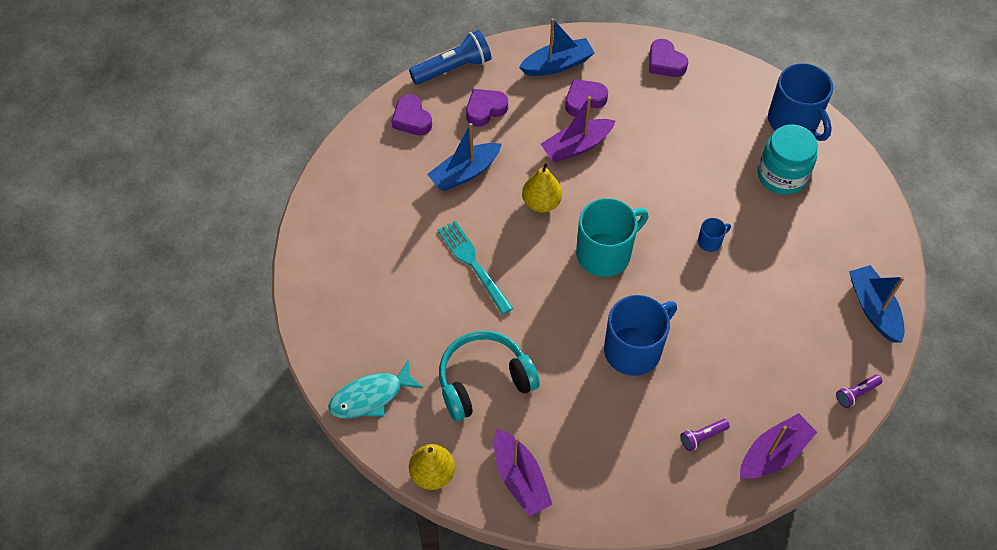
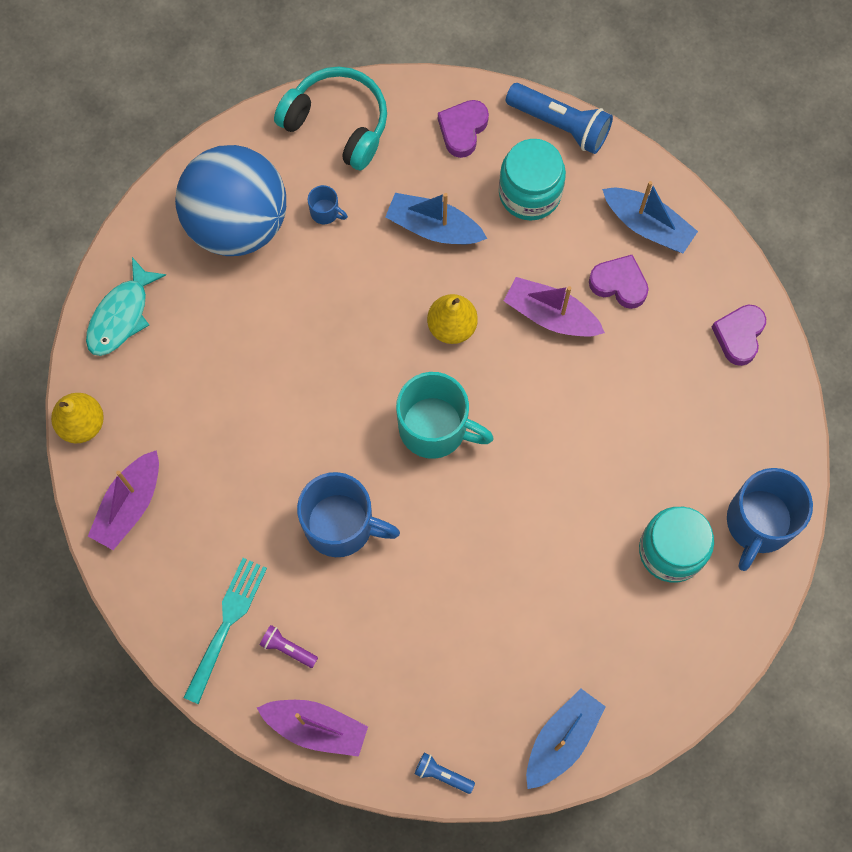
camera: 55 degrees right, 15 degrees up
turquoise fish [328,359,423,419] -> turquoise fish turned 90 degrees counterclockwise [86,257,166,356]
turquoise fork [438,221,513,315] -> turquoise fork moved to [183,558,267,704]
turquoise headphones [439,331,540,421] -> turquoise headphones moved to [274,67,387,170]
purple heart [466,89,508,127] -> turquoise jar [499,139,566,221]
blue mug [698,218,731,252] -> blue mug moved to [308,185,348,224]
purple flashlight [836,375,882,408] -> blue flashlight [415,753,475,794]
none -> blue ball [175,145,286,256]

